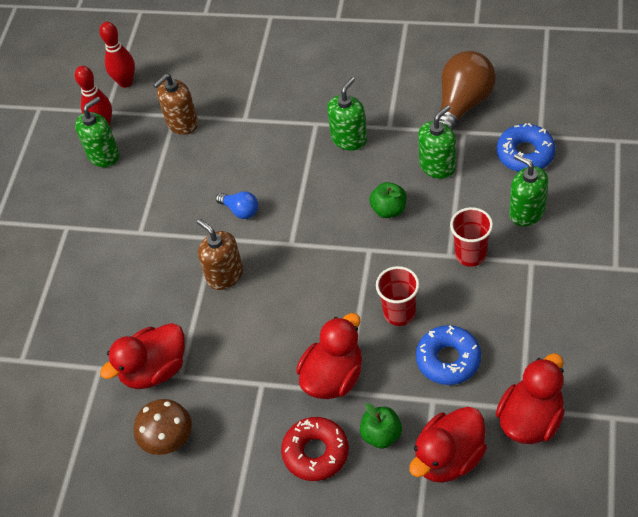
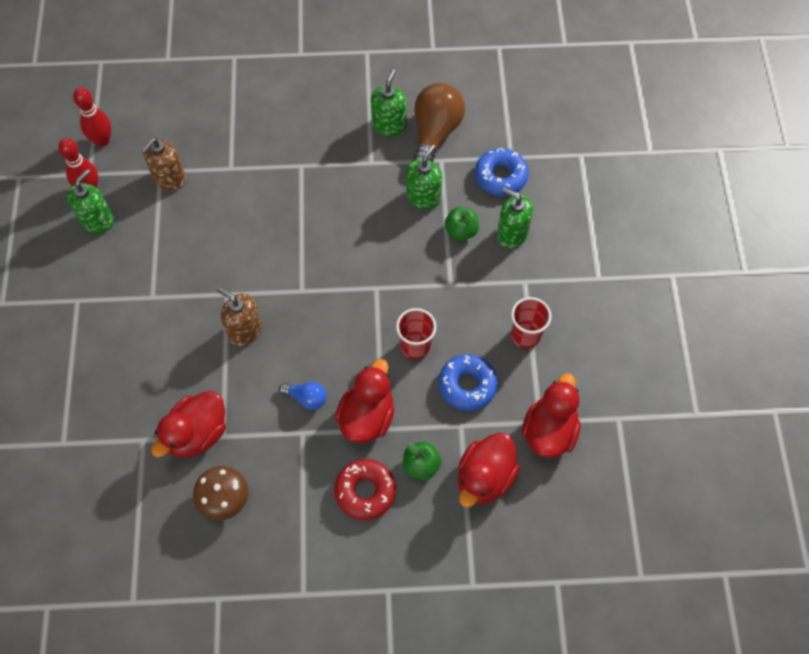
camera: 20 degrees left, 10 degrees up
blue light bulb [216,191,258,219] -> blue light bulb moved to [279,382,327,410]
green soap dispenser [327,77,367,150] -> green soap dispenser moved to [371,69,406,136]
green apple [369,182,406,218] -> green apple moved to [444,207,479,241]
red cup [450,207,493,267] -> red cup moved to [511,297,551,349]

